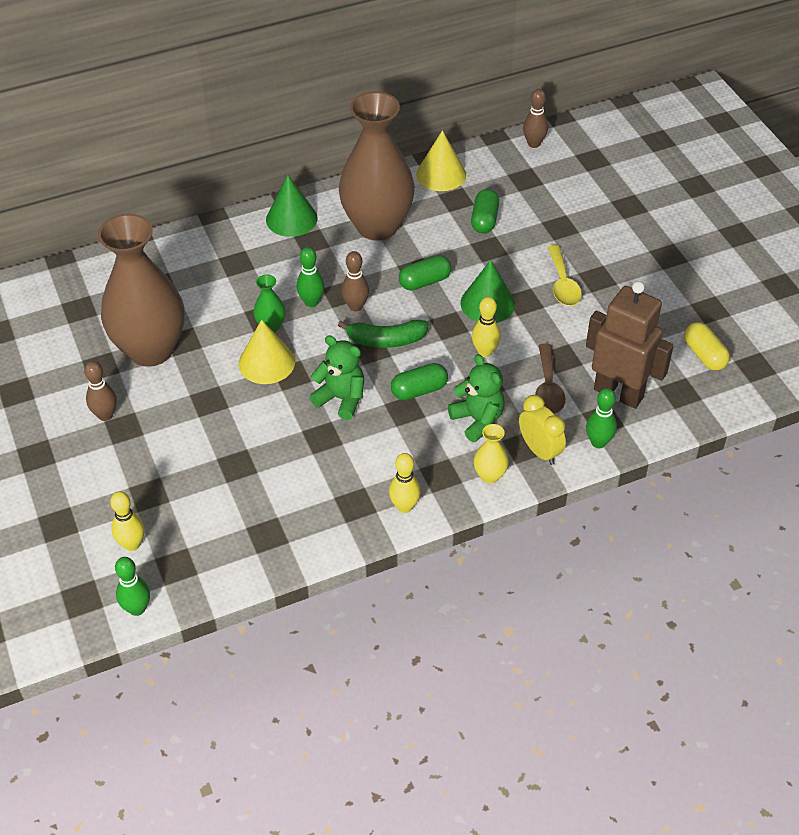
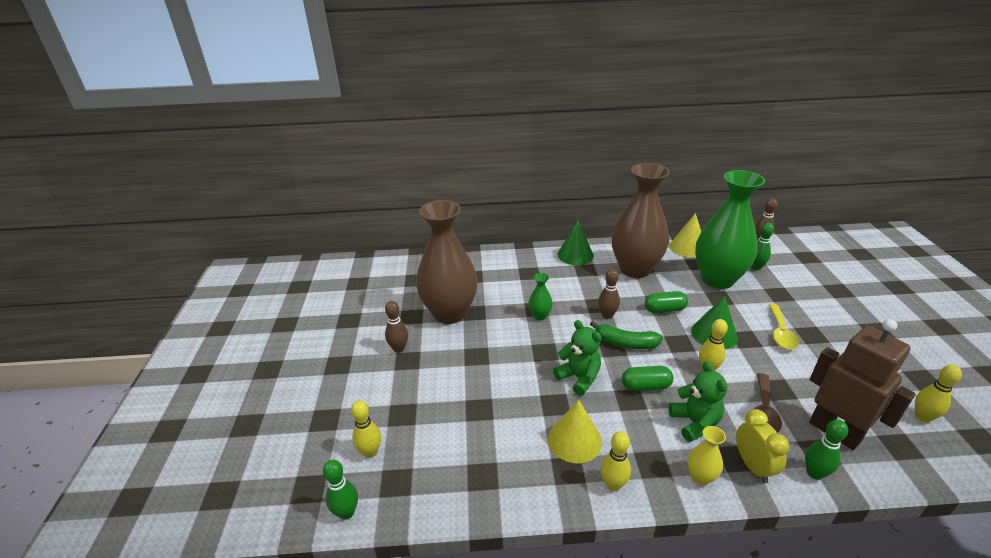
camera: 20 degrees right, 15 degrees down
yellow cone [239,320,295,384] -> yellow cone moved to [548,400,602,463]
green bowling pin [297,247,324,307] -> green bowling pin moved to [751,223,774,270]
green capsule [471,189,499,233] -> green vase [695,170,765,289]
yellow capsule [684,322,730,370] -> yellow bowling pin [915,365,962,423]

